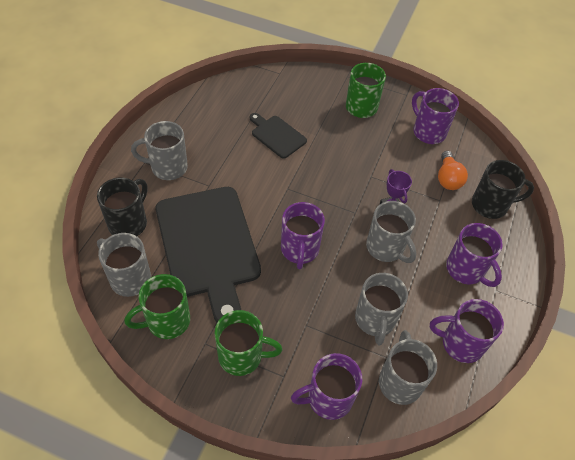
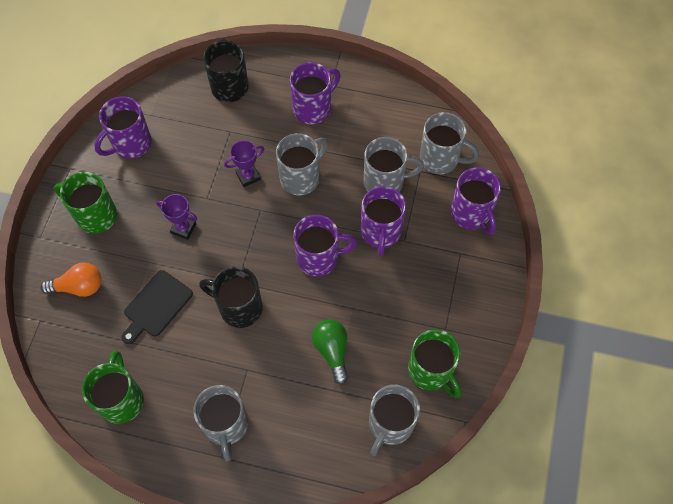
camera: 95 degrees left, 10 degrees up
black mug [97,178,148,236] -> black mug moved to [199,266,263,328]
black cutting board [156,187,261,323] -> green light bulb [312,319,348,384]
green mug [214,310,282,376] -> green mug moved to [82,351,144,424]
grey mug [379,330,437,405] -> grey mug turned 150 degrees counterclockwise [420,112,479,174]
purple mug [430,299,504,363] -> purple mug moved to [361,186,406,257]
orange light bulb [438,151,468,190] -> orange light bulb moved to [41,262,102,297]
none -> purple trophy [156,194,197,240]

